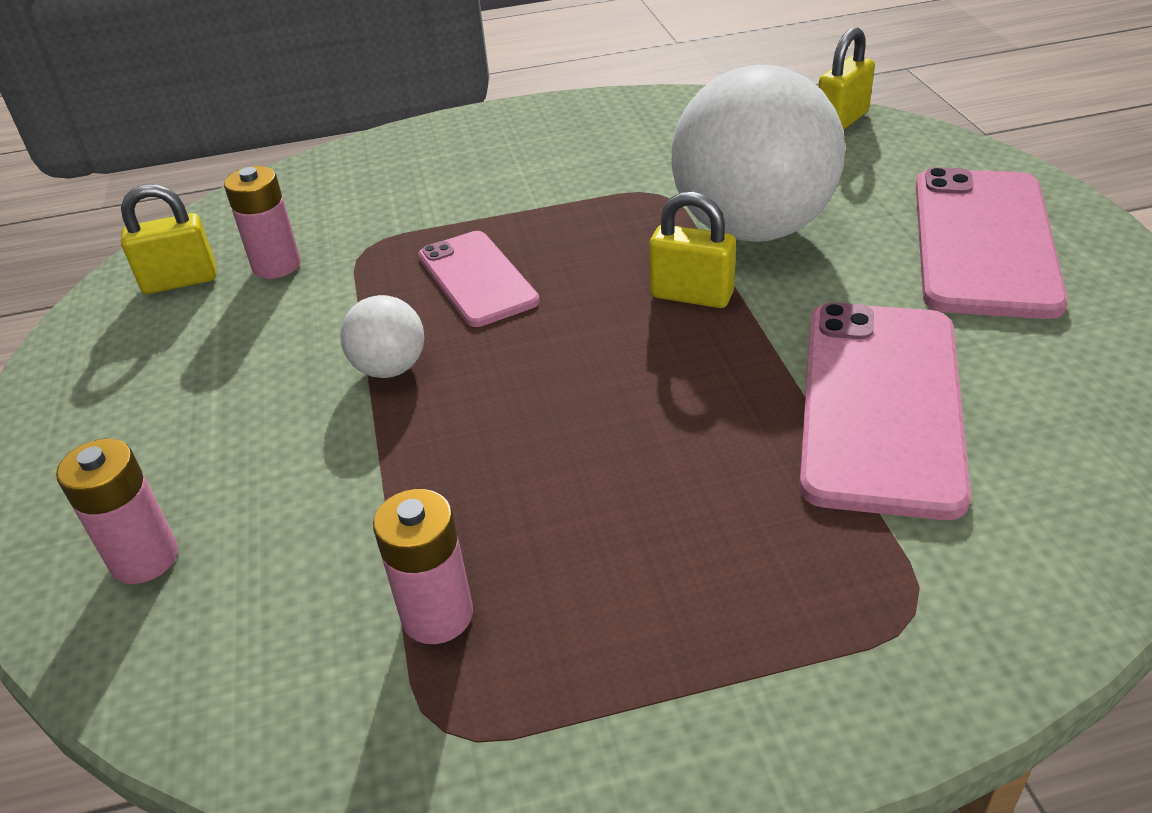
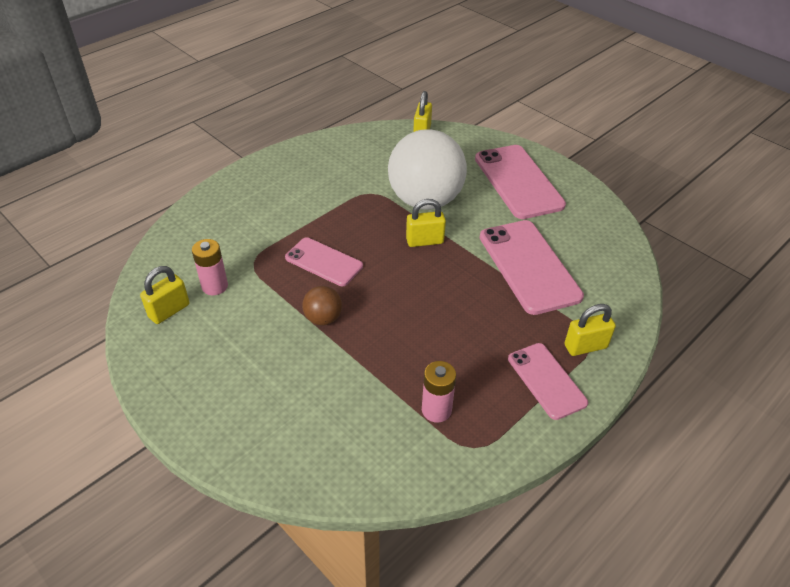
camera: 35 degrees left, 5 degrees up
pink battery [56,439,178,584] -> none
white ball [340,295,424,378] -> brown ball [302,286,342,326]
none -> pink phone [508,343,588,420]
none -> yellow padlock [565,304,616,356]

